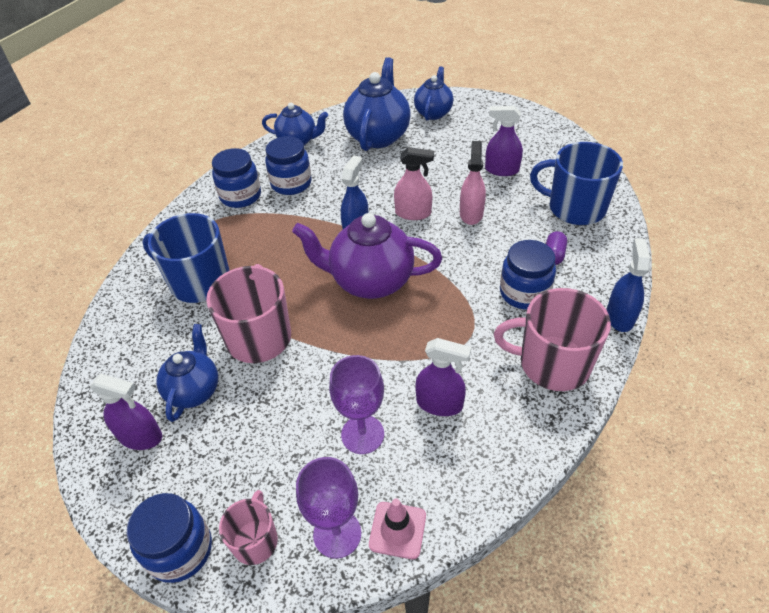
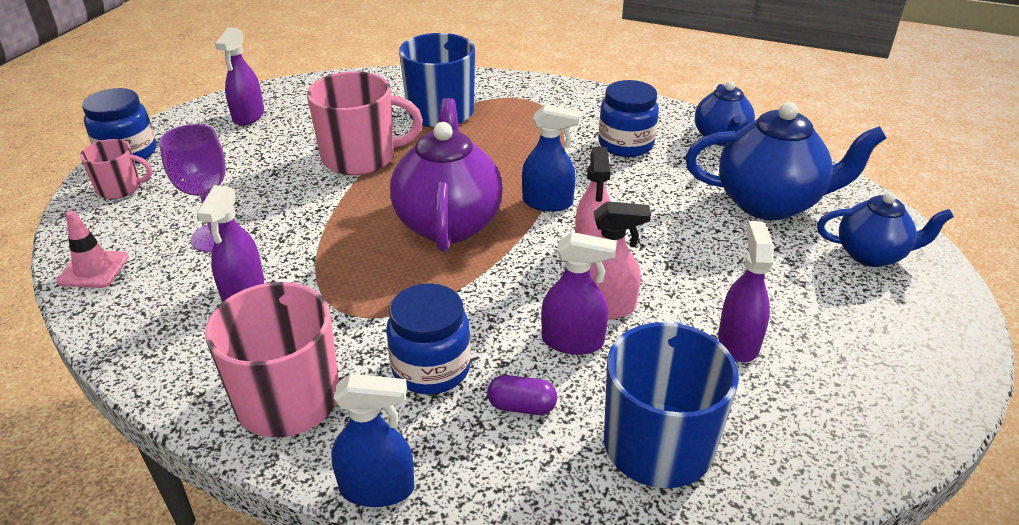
camera: 80 degrees right, 10 degrees down
blue teapot [157,324,218,422] -> none
blue jar [212,148,261,208] -> none
purple goblet [296,457,361,559] -> none
none -> purple spray bottle [541,232,617,355]

